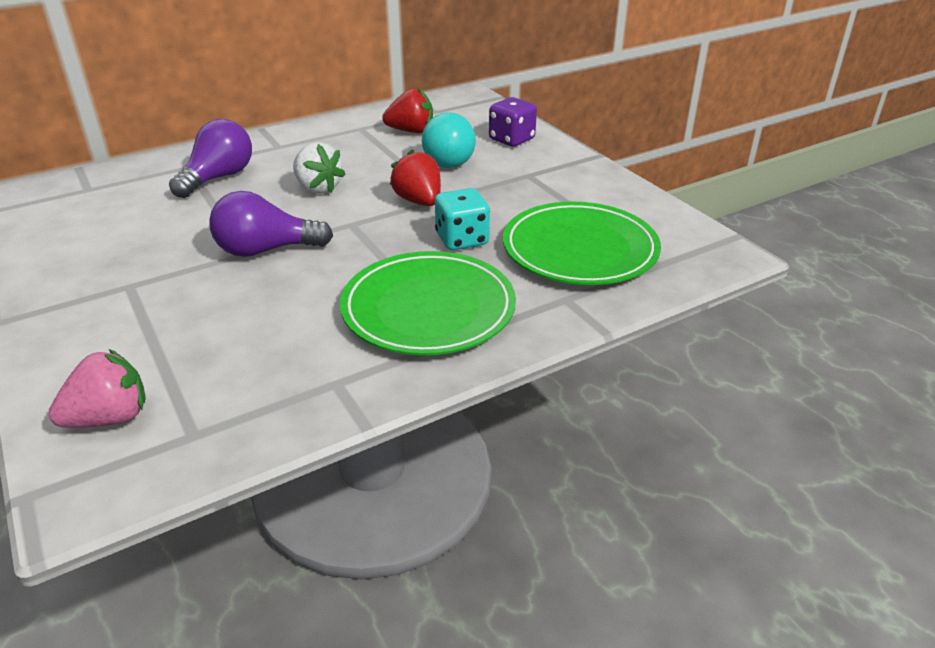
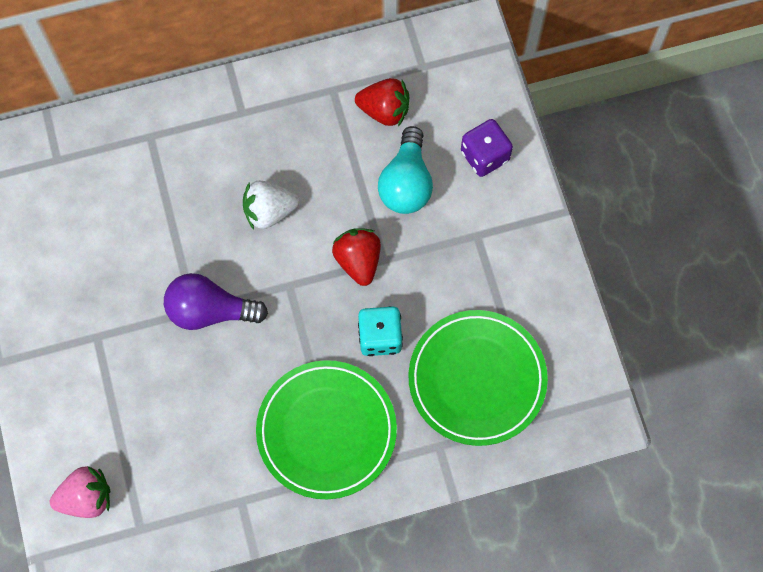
camera: 15 degrees right, 35 degrees up
purple light bulb [169,119,252,198] -> none
white strawberry [293,142,346,194] -> white strawberry turned 105 degrees clockwise [243,180,299,229]

